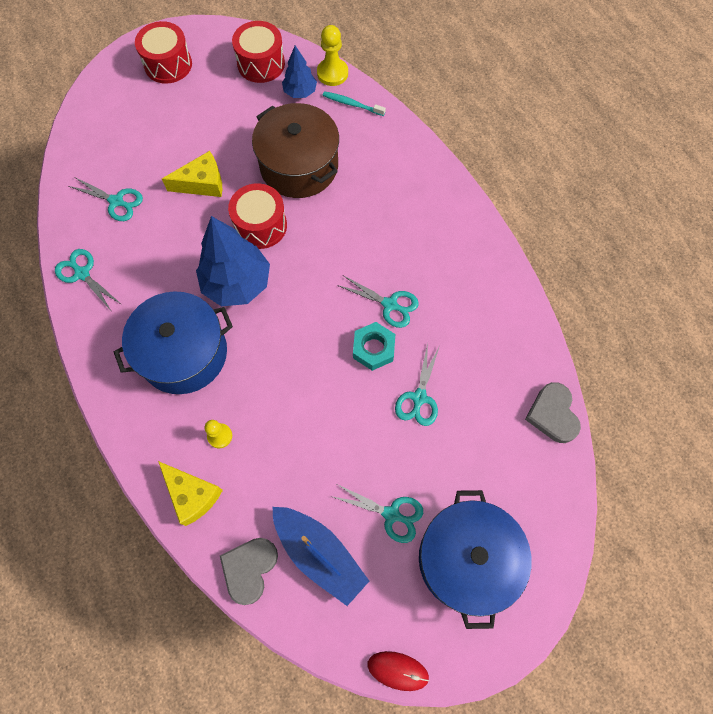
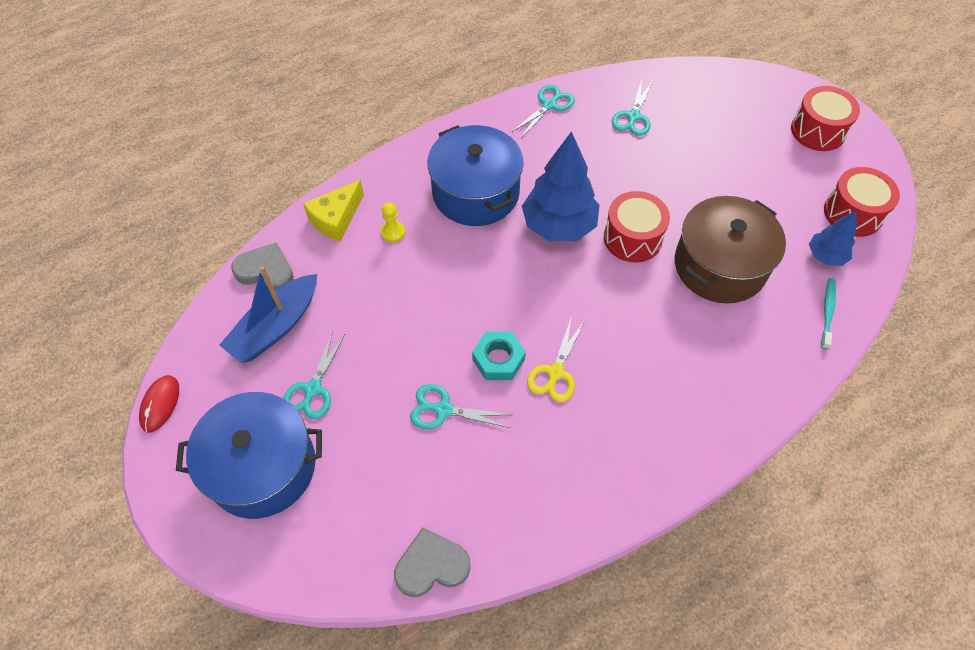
camera: 85 degrees right, 10 degrees down
yellow cheese [162,151,222,197] -> none
yellow pawn [317,25,348,86] -> none
turquoise scissors [337,275,419,328] -> yellow scissors [527,319,585,402]

